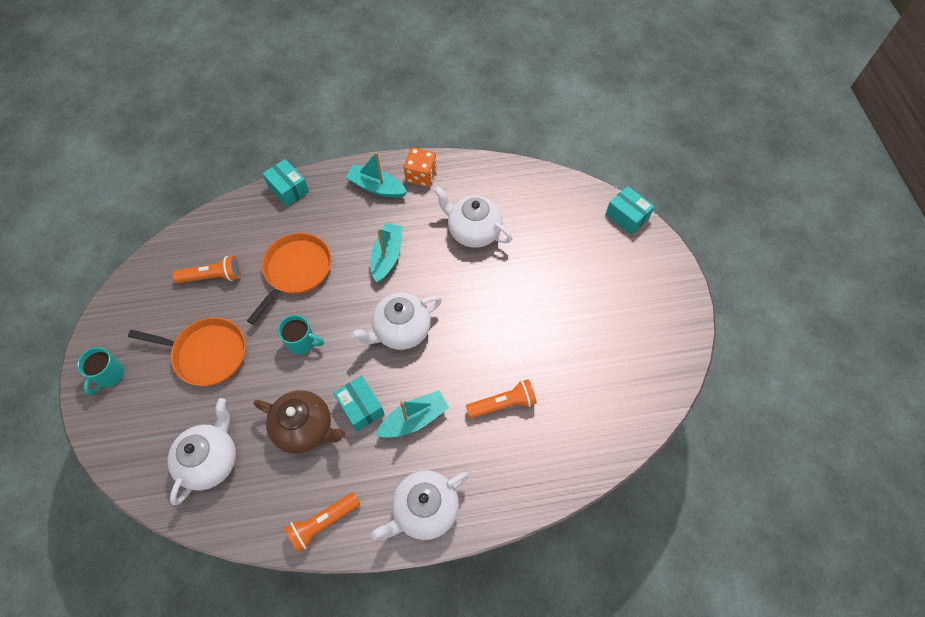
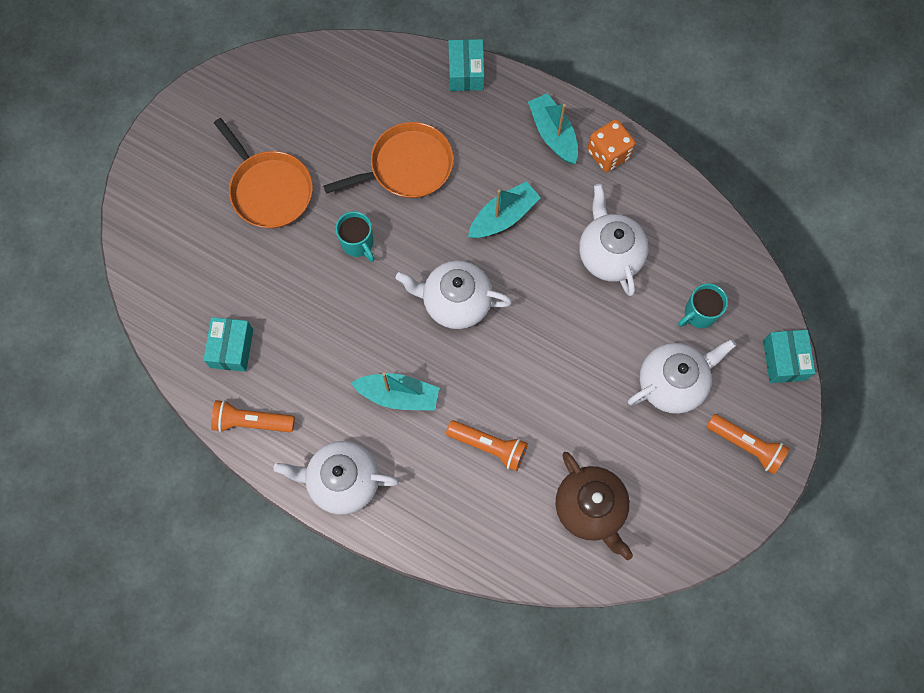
camera: 40 degrees right, 10 degrees up
turquoise mug [77,347,124,395] -> turquoise mug moved to [678,283,728,328]
white teapot [168,398,236,505] -> white teapot moved to [628,339,736,414]
orange flashlight [172,256,240,283] -> orange flashlight moved to [706,414,790,474]
brown teapot [254,390,346,454] -> brown teapot moved to [556,452,633,560]
turquoise box [333,376,385,432] -> turquoise box moved to [203,317,253,372]

